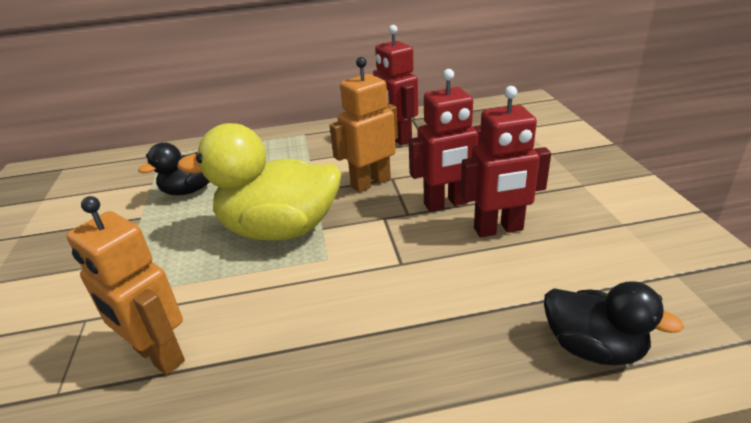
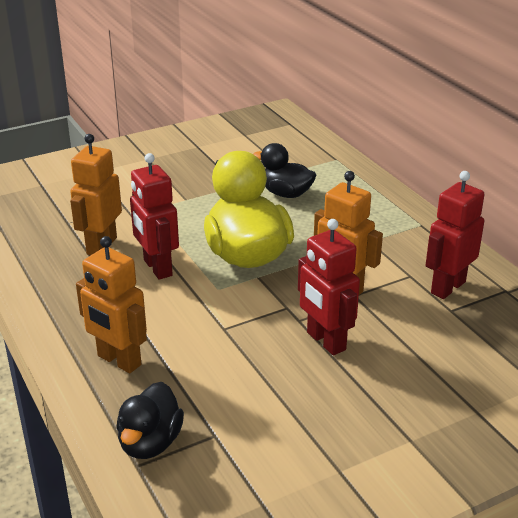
camera: 70 degrees right, 0 degrees up
red robot [461,86,551,237] -> red robot moved to [130,153,179,280]
none -> orange robot [76,236,147,373]

